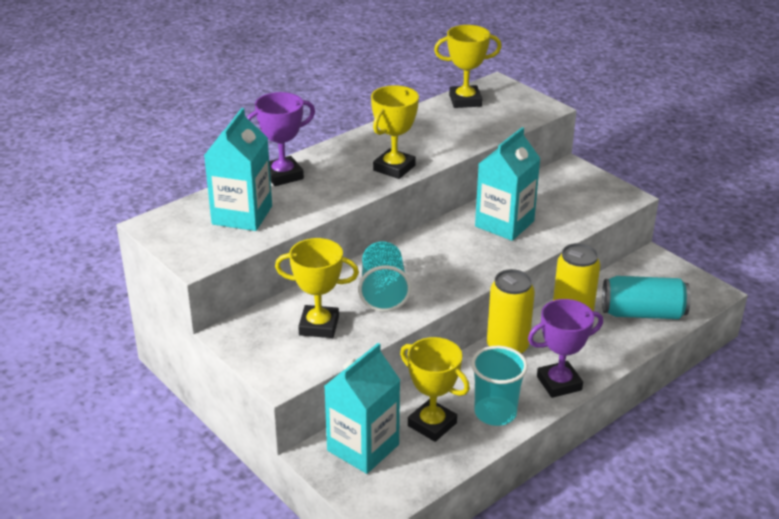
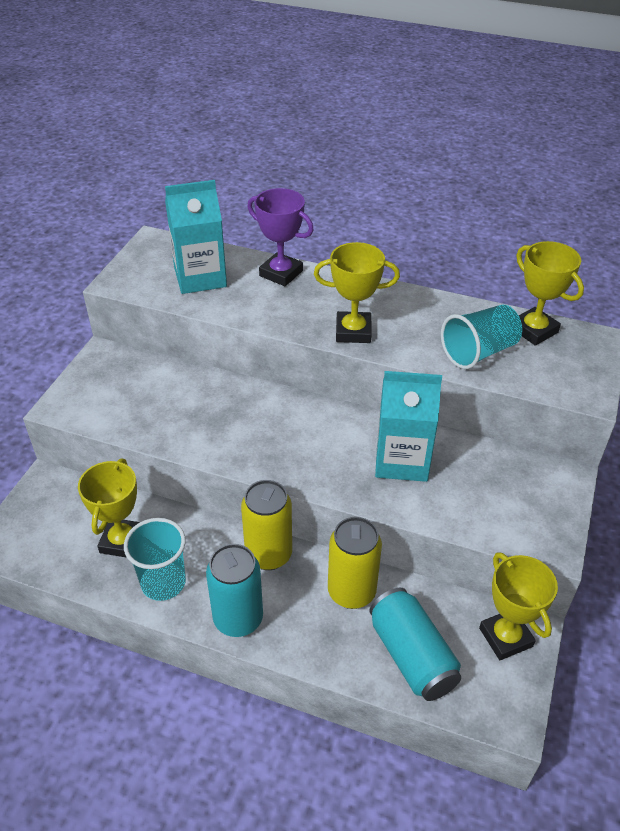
camera: 60 degrees right, 10 degrees up
yellow trophy [275,238,359,338] -> yellow trophy moved to [479,552,558,660]
turquoise carton [324,343,400,474] -> none
turquoise cup [358,242,411,312] -> turquoise cup moved to [441,305,522,369]
purple trophy [528,299,603,398] -> turquoise can [206,544,263,637]

